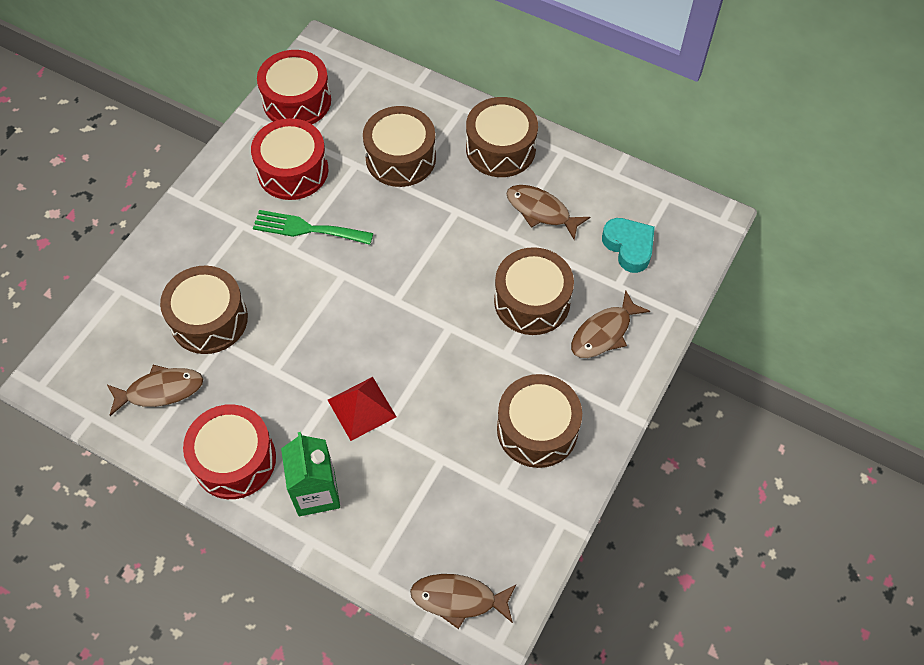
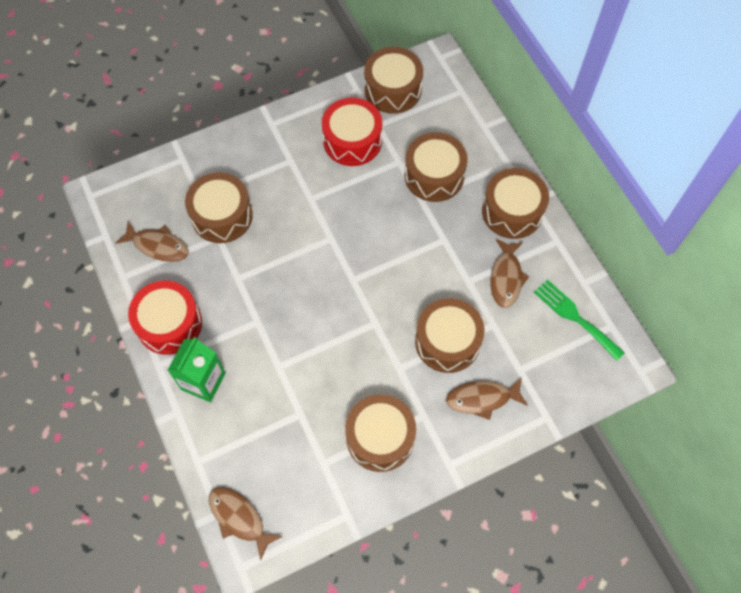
camera: 35 degrees right, 5 degrees up
green fork [253,210,373,245] -> green fork moved to [534,279,625,361]
red drum [257,50,331,124] -> brown drum [364,47,423,114]
red pyramid [328,377,396,441] -> none
brown fish [506,185,590,240] -> brown fish turned 150 degrees counterclockwise [491,239,529,308]
turquoise heart [602,218,655,273] -> none

